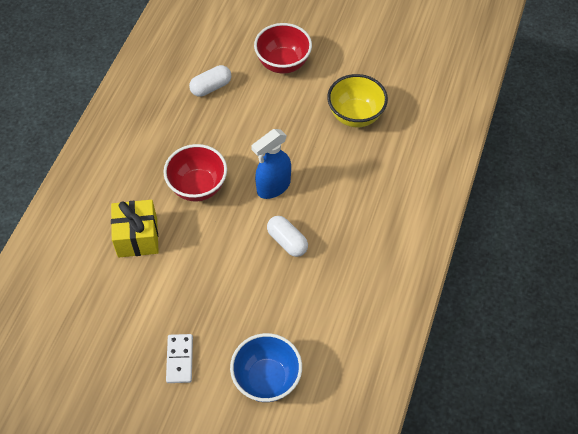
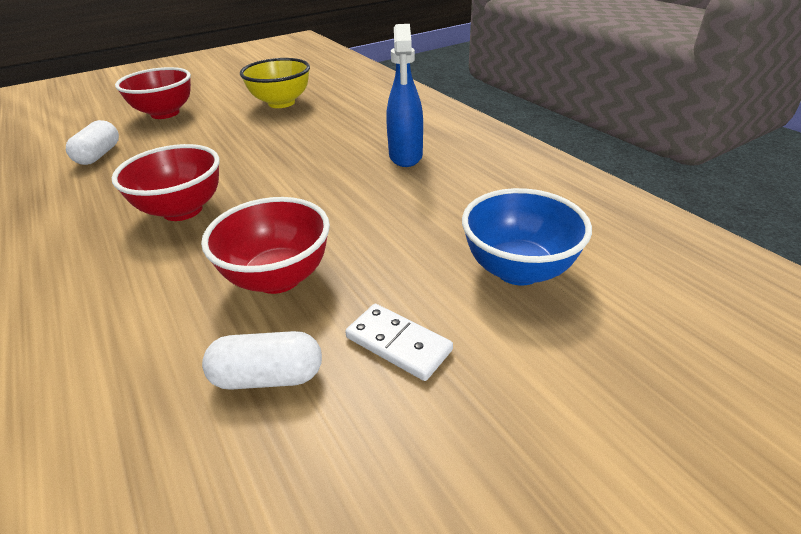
camera: 50 degrees left, 20 degrees down
yellow gift [111,200,159,258] -> none
blue spray bottle [251,129,291,199] -> blue spray bottle moved to [386,24,423,167]
white capsule [267,216,308,257] -> white capsule moved to [202,331,322,390]
none -> red bowl [201,197,330,294]

